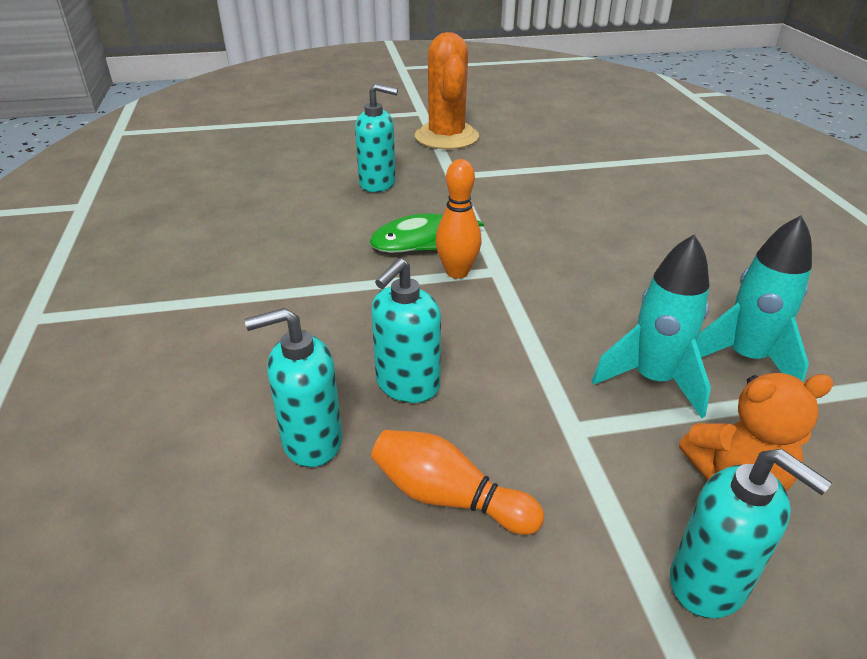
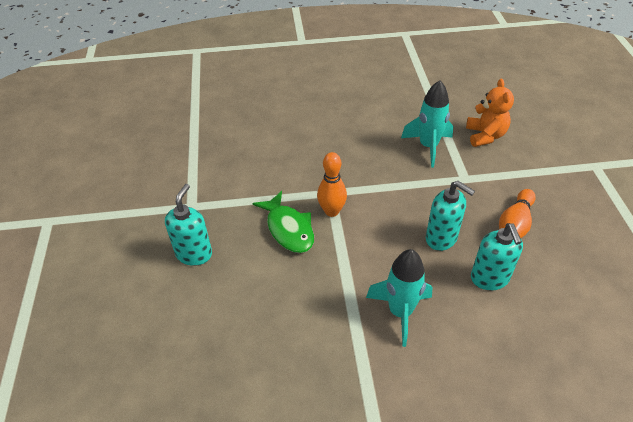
camera: 85 degrees left, 10 degrees up
orange cactus [415,32,479,149] -> none
turquoise soap dispenser [670,449,832,619] -> none
turquoise rocket [696,215,812,382] -> turquoise rocket moved to [366,249,433,347]

